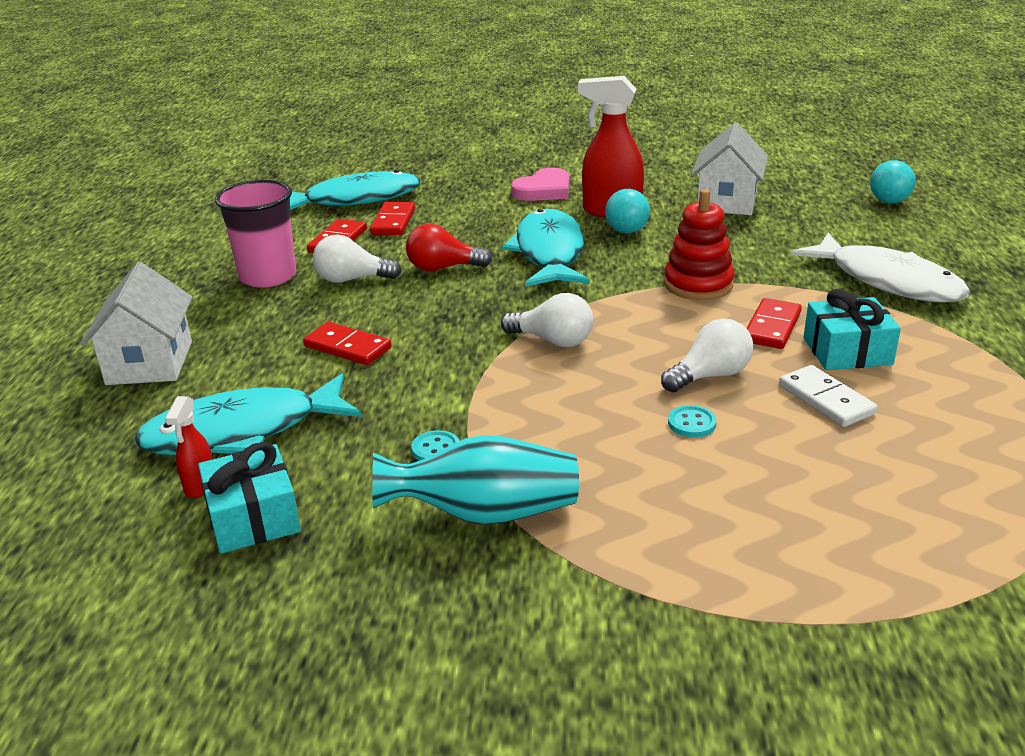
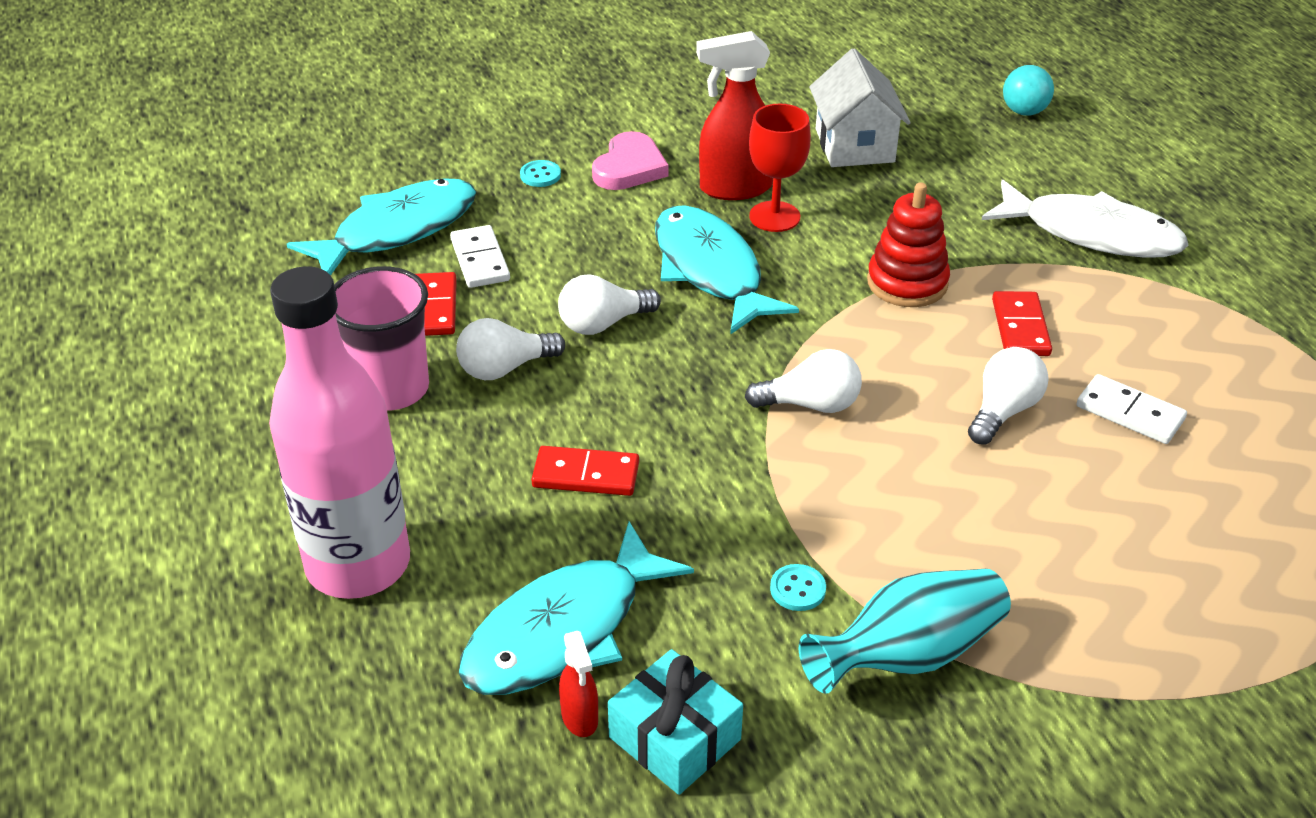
camera: 25 degrees left, 10 degrees up
white house [81,262,192,385] -> pink bottle [269,267,410,599]
red domino [370,202,415,235] -> white domino [450,225,510,288]
red light bulb [406,224,492,271] -> white light bulb [558,275,661,335]
turquoise ball [605,189,650,233] -> red goblet [749,104,811,232]
turquoise button [668,405,716,437] -> turquoise button moved to [520,160,561,187]
turquoise gift [803,289,901,370] -> none

